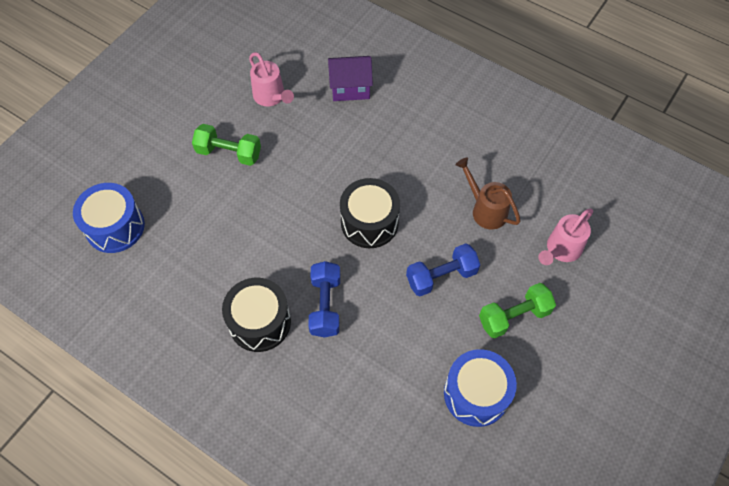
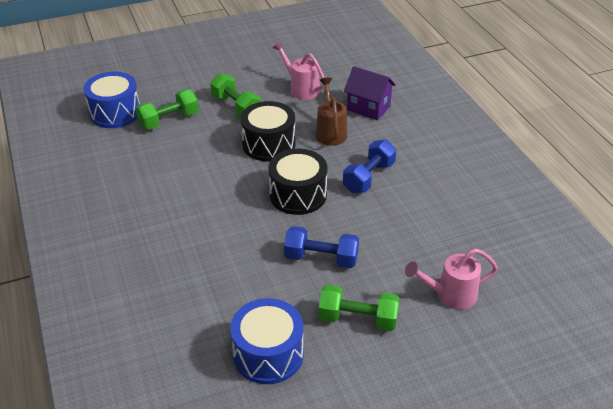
camera: 35 degrees right, 20 degrees down
black drum [222,278,291,352] -> black drum moved to [241,101,296,162]
pink watering can [249,52,294,106] -> pink watering can turned 135 degrees clockwise [273,42,325,100]
blue dumbbell [308,261,340,338] -> blue dumbbell moved to [343,139,396,193]
brown watering can [455,158,521,230] -> brown watering can moved to [316,78,347,146]
none -> green dumbbell [136,89,199,130]

